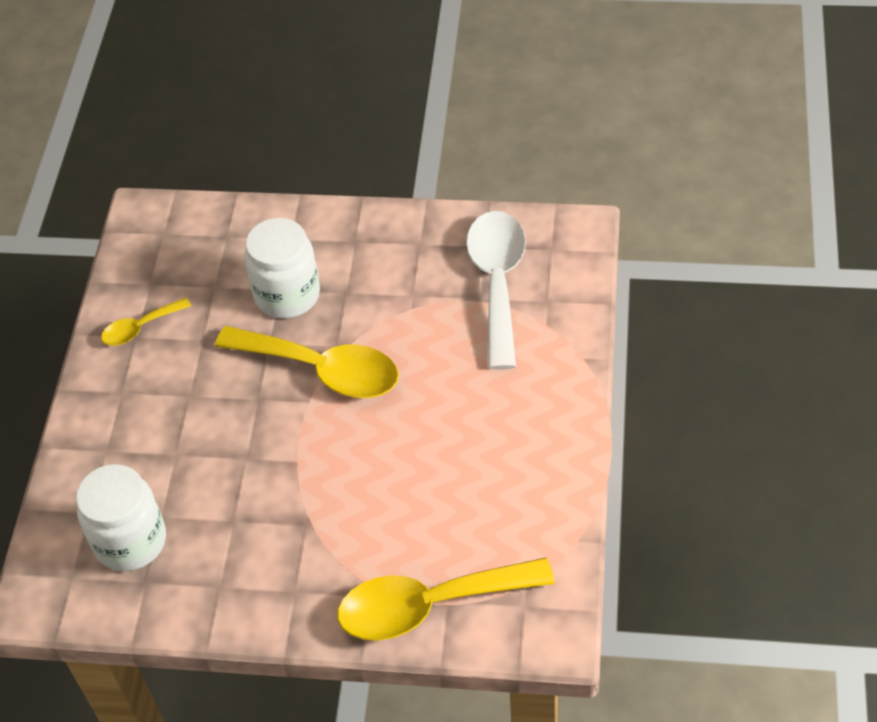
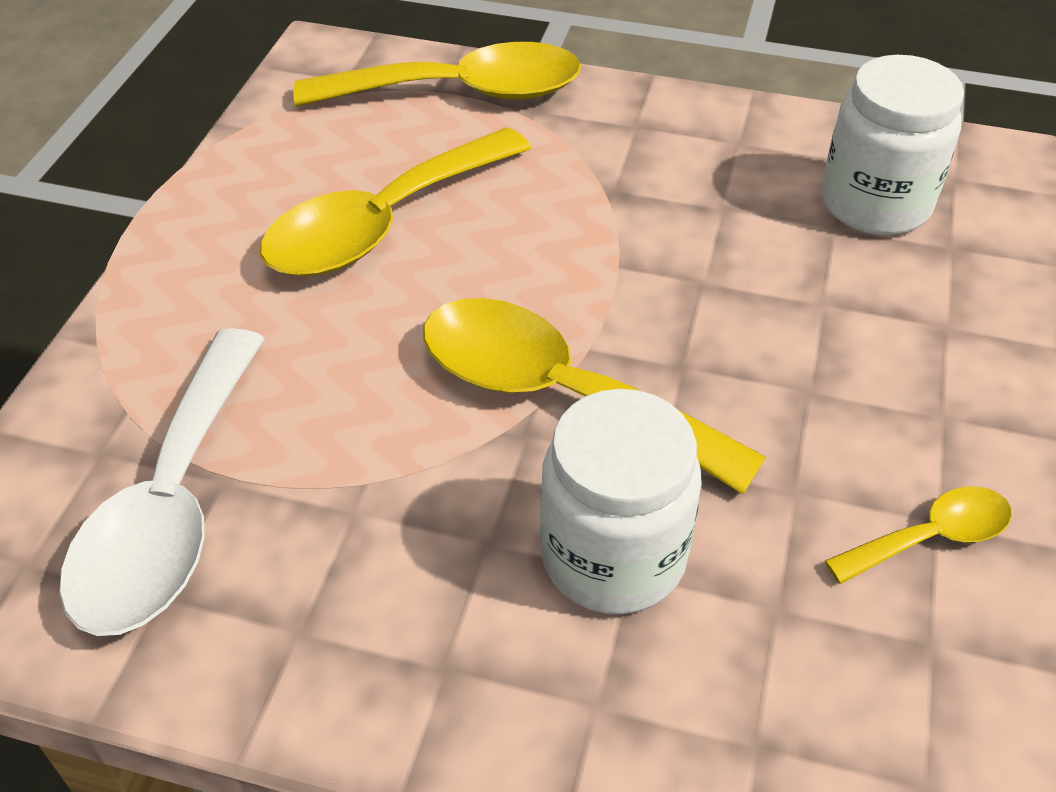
camera: 175 degrees left, 5 degrees down
none -> yellow spoon [260,127,531,276]

